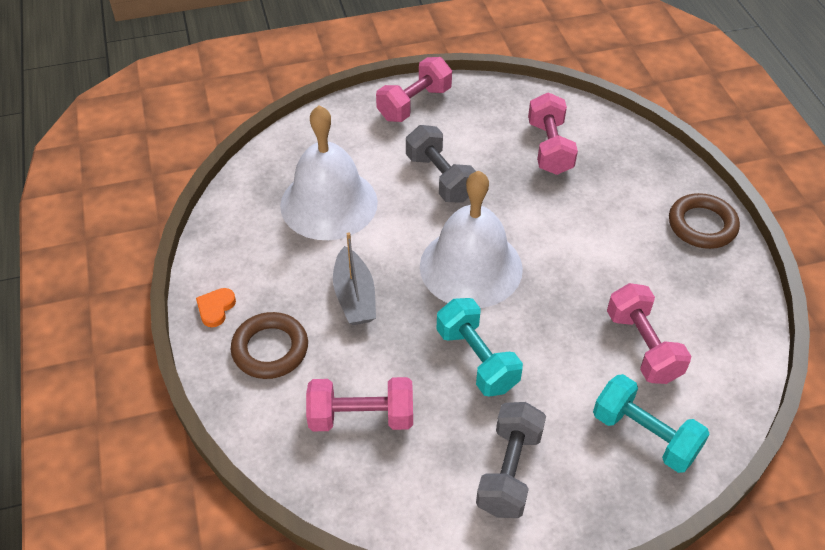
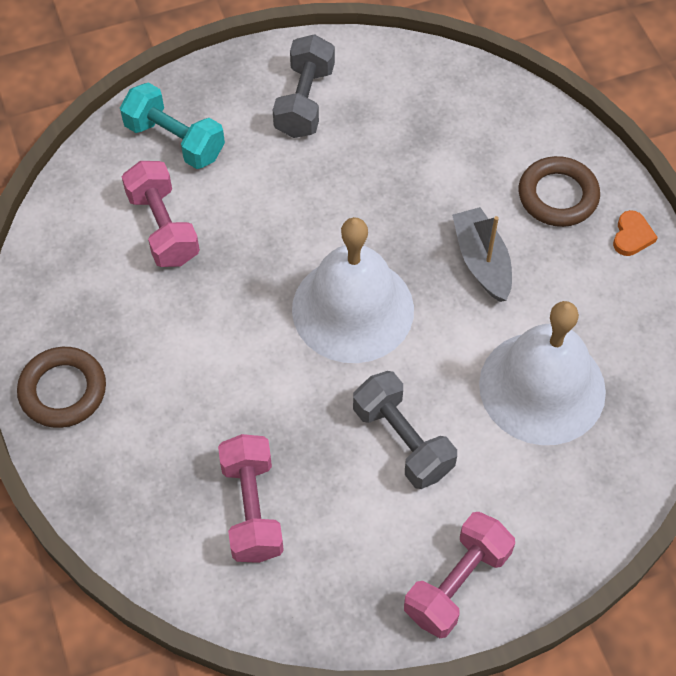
camera: 175 degrees right, 10 degrees up
pink dumbbell [306,377,413,431] -> none
turquoise dumbbell [436,298,523,397] -> none

